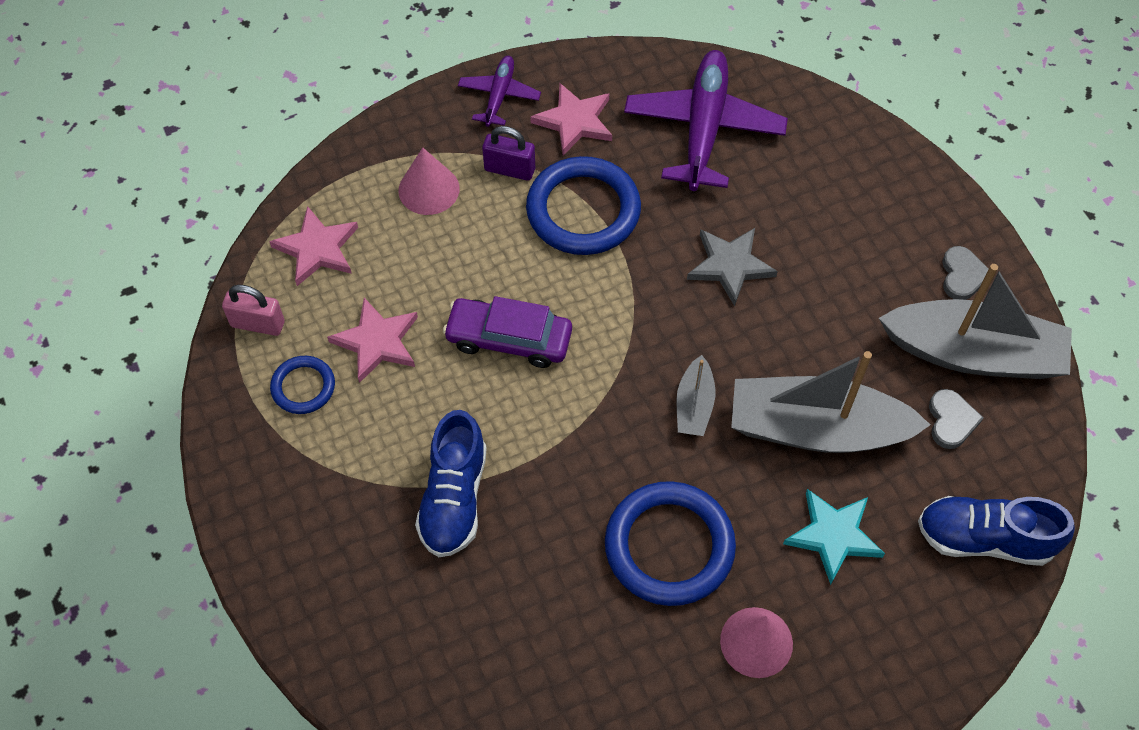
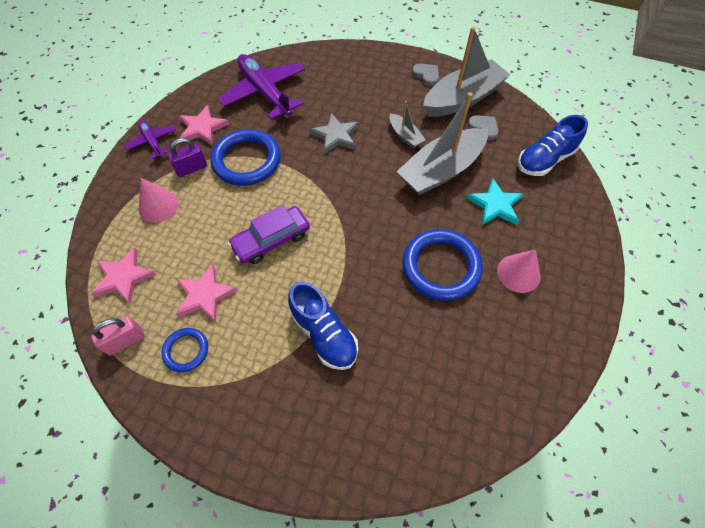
camera: 45 degrees left, 0 degrees up
grey boat [676,355,715,436] -> grey boat moved to [389,101,426,148]

